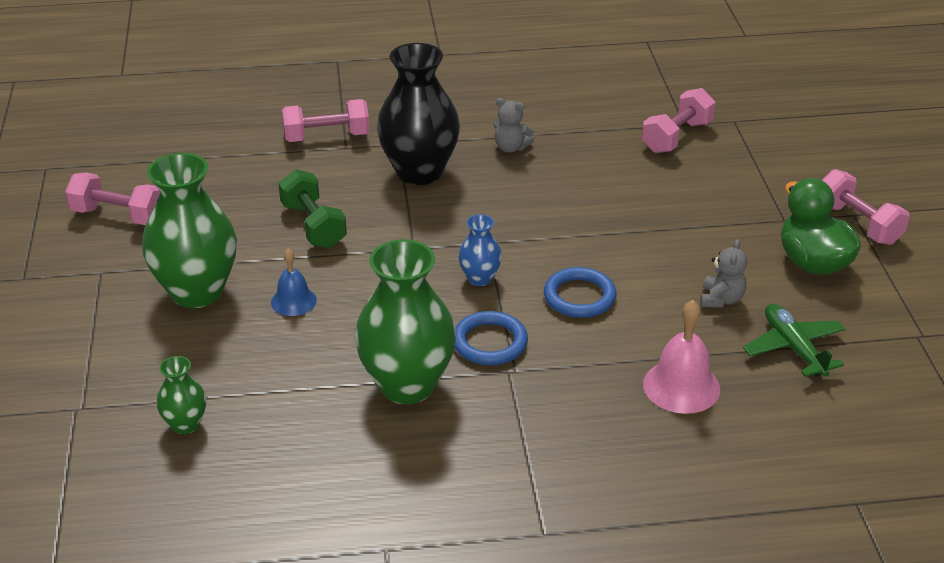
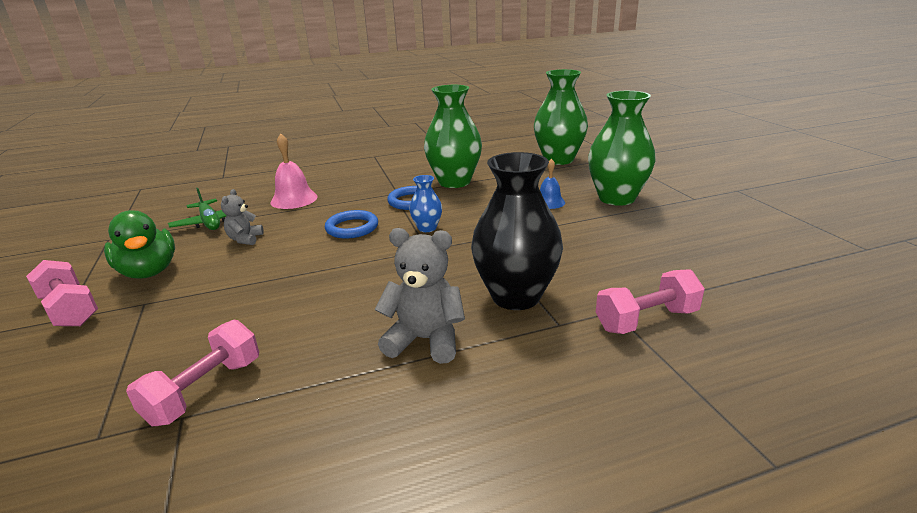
camera: 170 degrees right, 10 degrees down
pink dumbbell [65,173,160,225] -> none
green vase [156,356,206,434] -> green vase [534,69,588,165], size x2.09
green dumbbell [278,169,347,248] -> none
grey teddy bear [493,98,535,152] -> grey teddy bear [374,228,465,364], size x1.66

